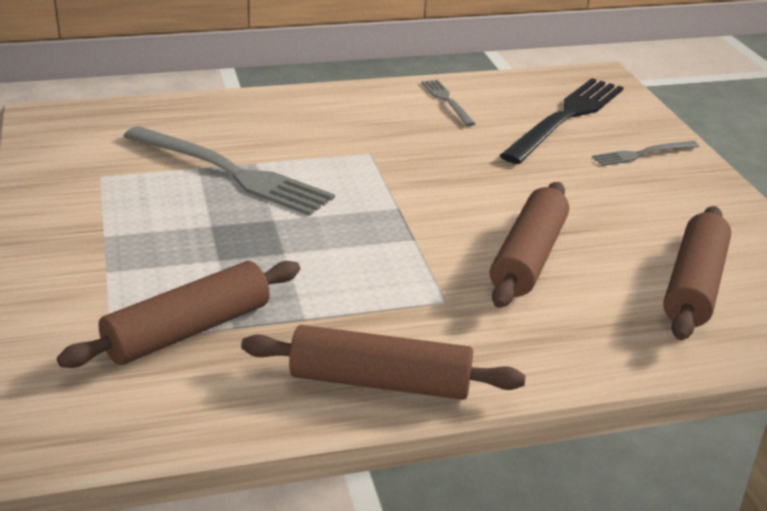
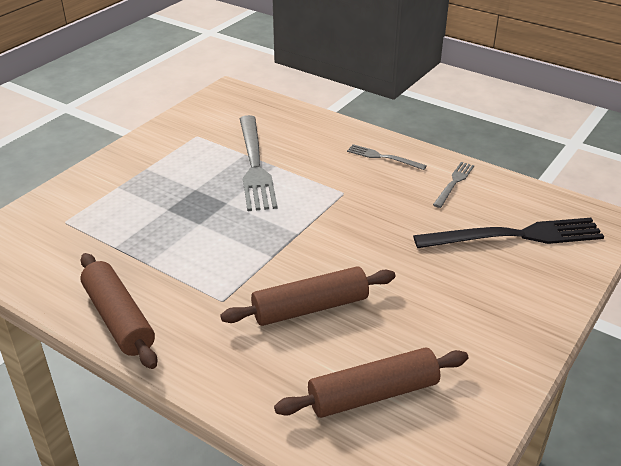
camera: 50 degrees right, 5 degrees up
brown rolling pin [57,261,300,368] -> none
grey fork [592,141,699,166] -> grey fork moved to [347,144,427,170]

